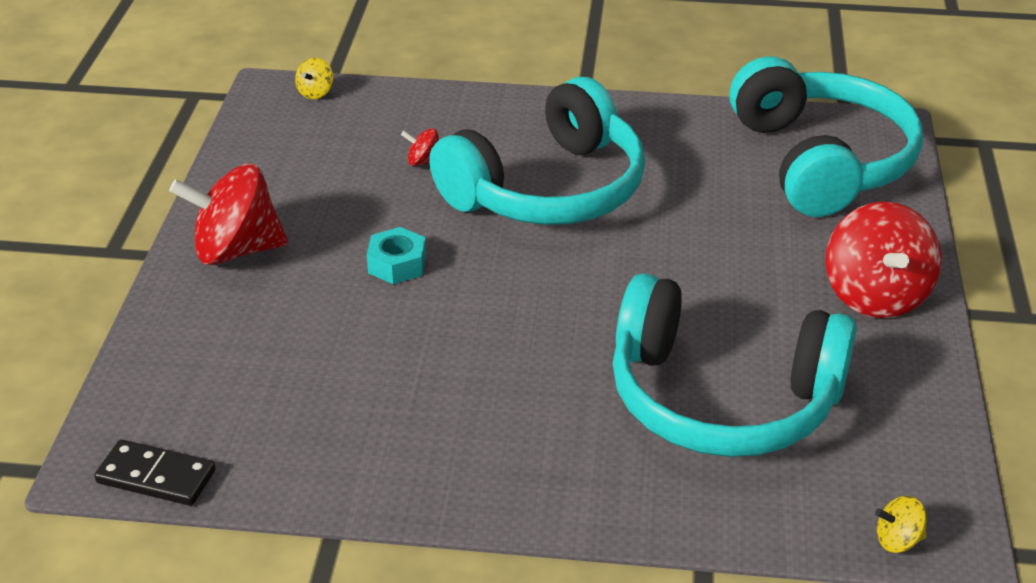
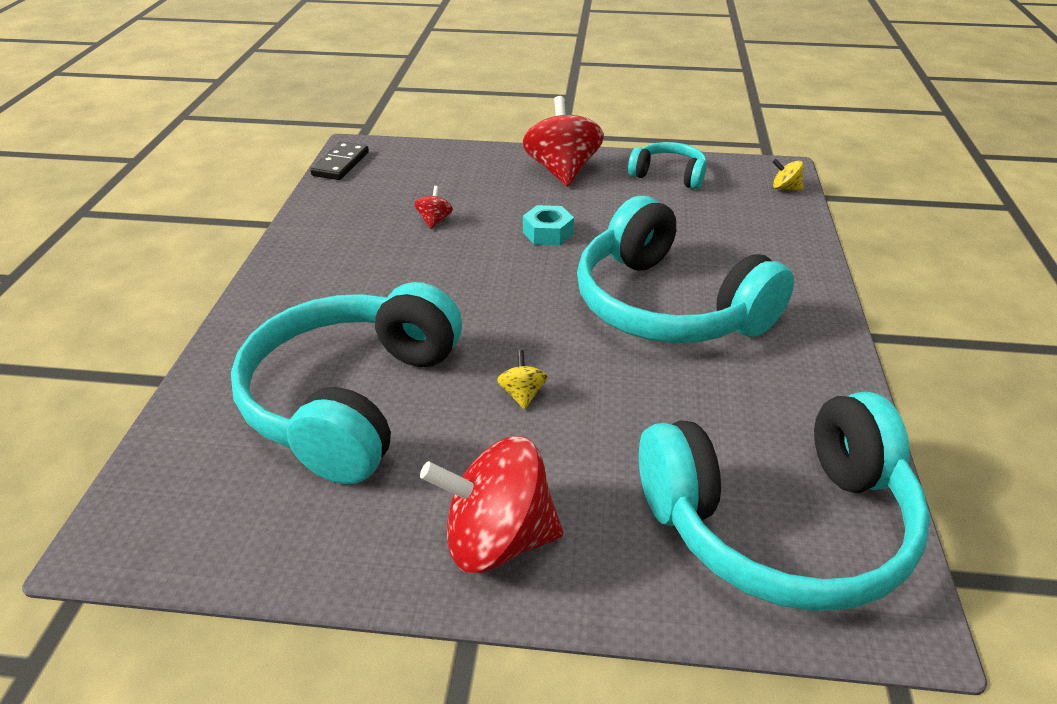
camera: 90 degrees right, 0 degrees up
red spinning top [401,128,439,166] -> red spinning top moved to [414,186,453,229]
yellow spinning top [875,496,927,553] -> yellow spinning top moved to [497,350,548,410]
none -> turquoise headphones [628,142,707,189]

